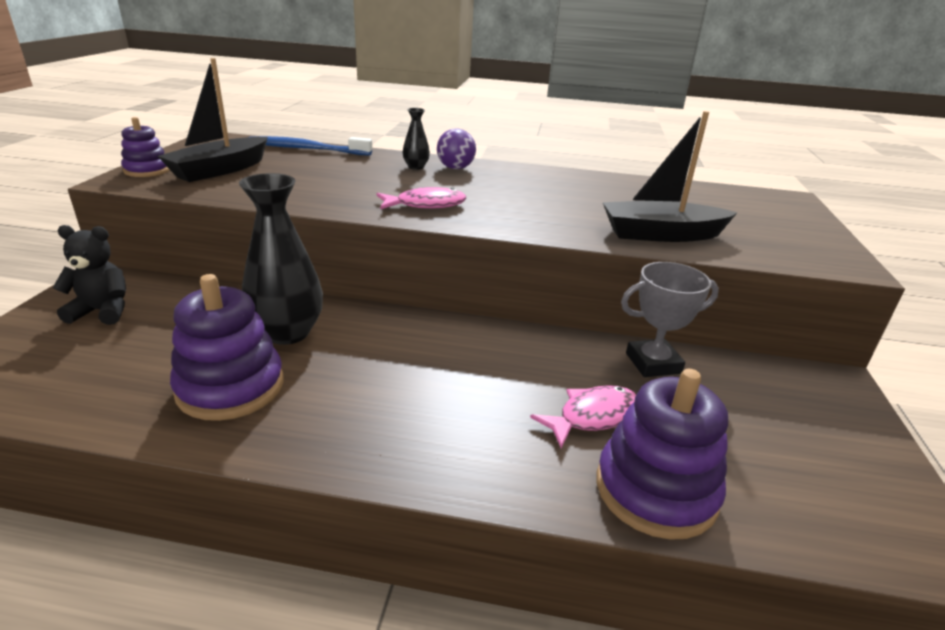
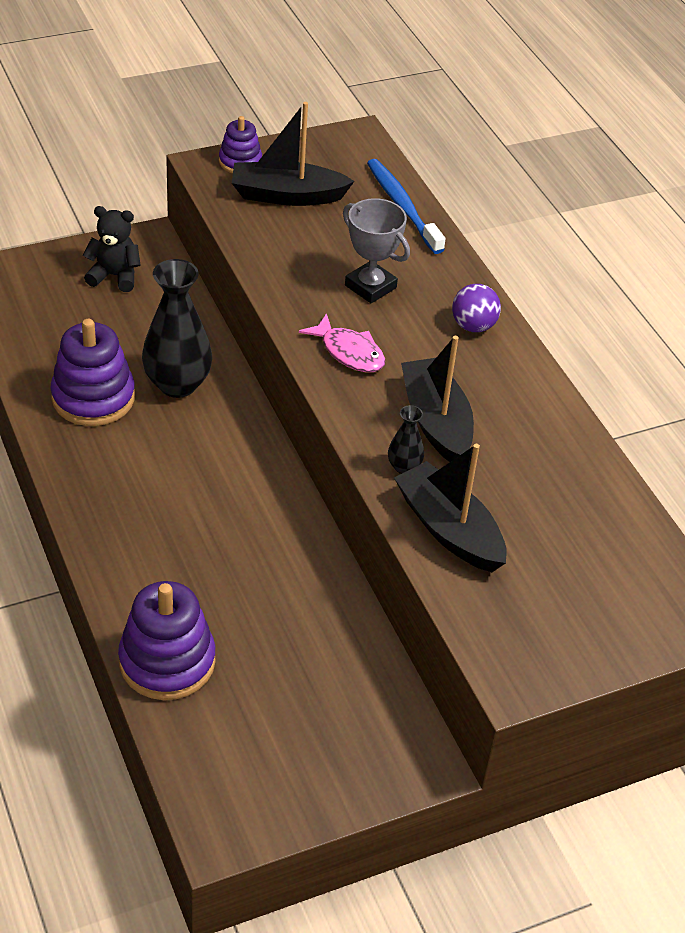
camera: 55 degrees right, 15 degrees up
black teddy bear [53,225,126,325] -> black teddy bear turned 45 degrees counterclockwise [83,206,140,292]
black vase [403,108,430,170] -> black vase moved to [388,405,424,474]
pink fish [530,385,636,448] -> none
grey trophy [621,262,719,377] -> grey trophy moved to [343,198,410,303]
none -> black boat [401,336,474,462]

